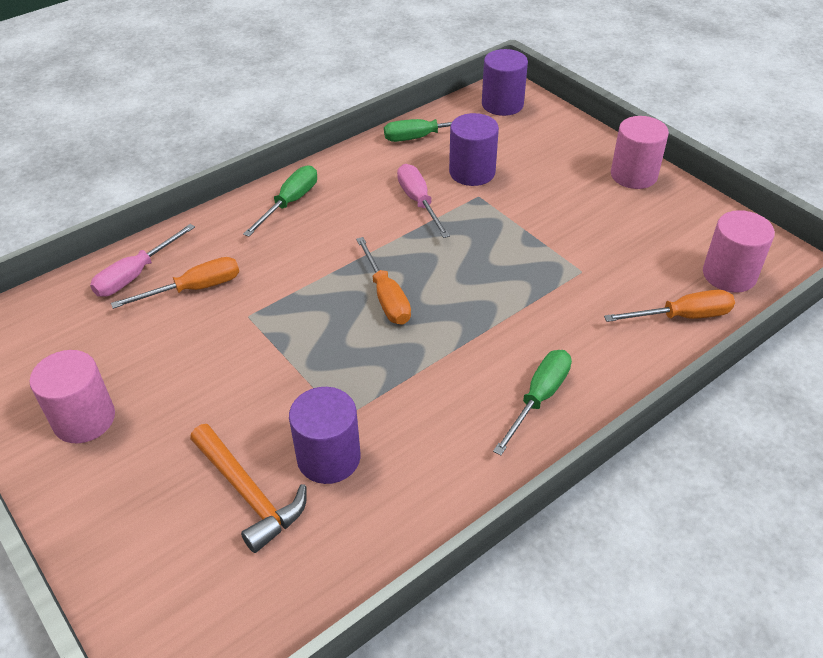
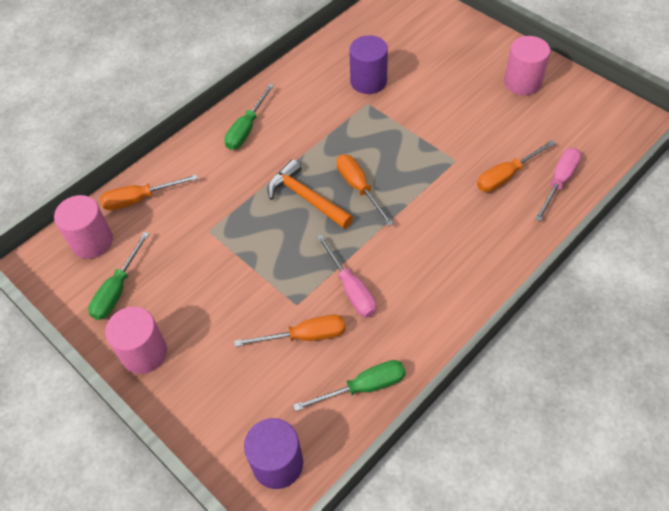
camera: 175 degrees right, 10 degrees up
orange hammer [190,424,307,553] -> orange hammer moved to [267,159,353,229]
green screwdriver [243,165,317,237] -> green screwdriver moved to [88,232,149,320]
purple cylinder [449,113,499,186] -> orange screwdriver [234,315,346,347]

